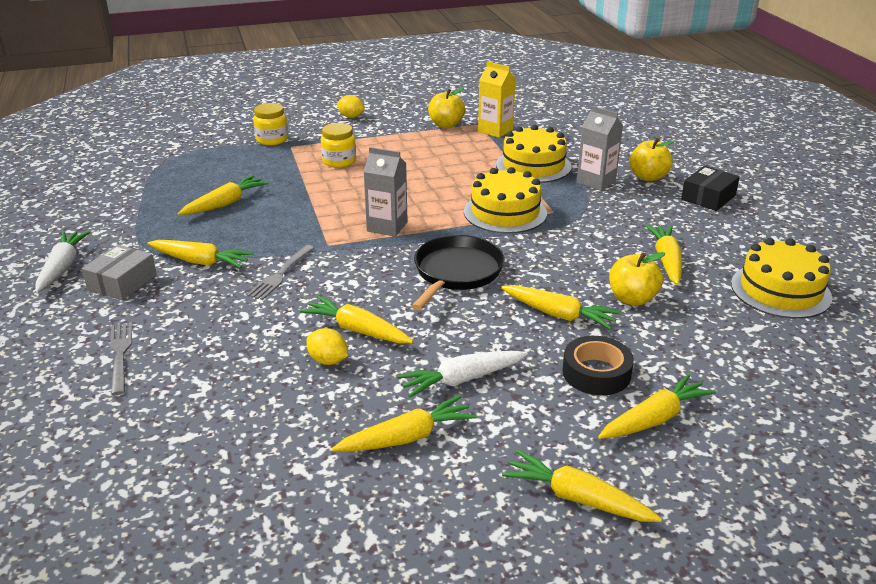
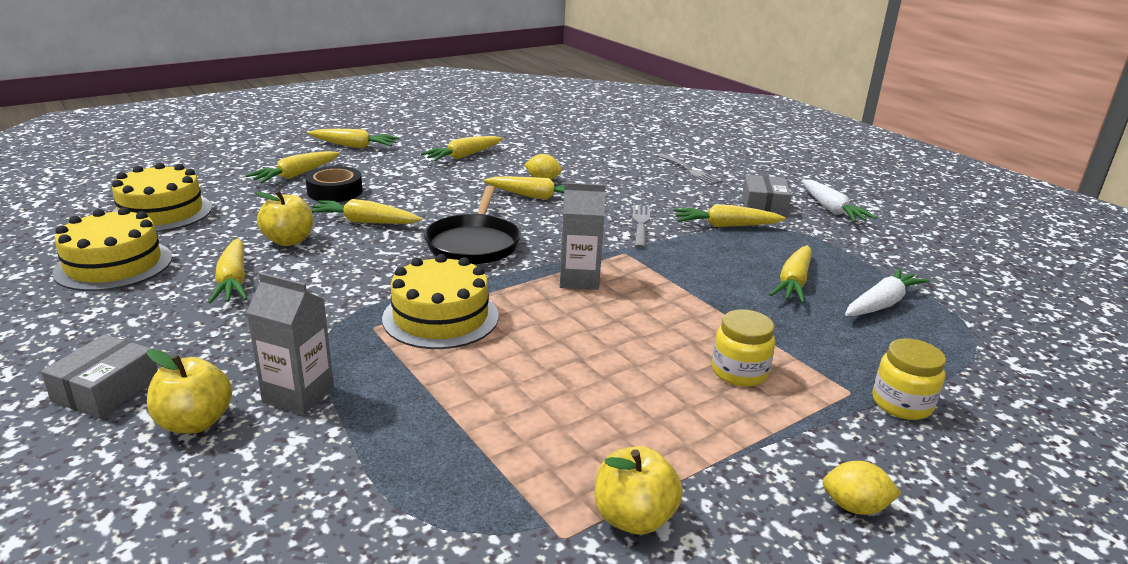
camera: 160 degrees right, 5 degrees down
white carrot [397,351,528,397] -> white carrot moved to [845,268,929,316]
yellow carton [478,61,516,138] -> none
yellow cake [496,125,572,183] -> yellow cake moved to [112,163,212,232]
black box [681,166,740,211] -> grey box [41,334,158,419]

